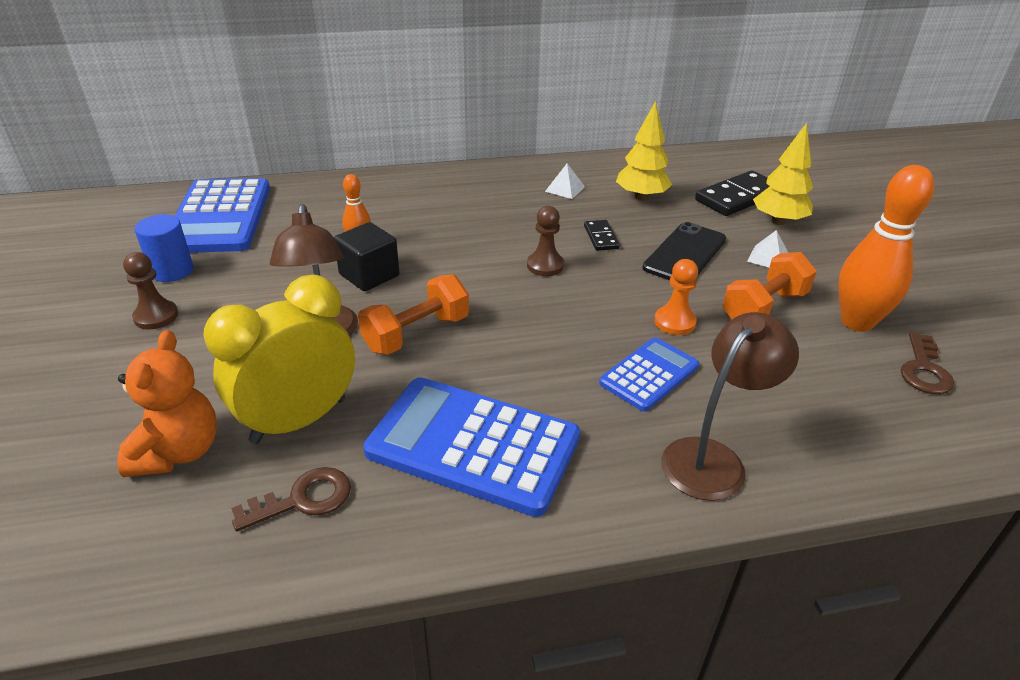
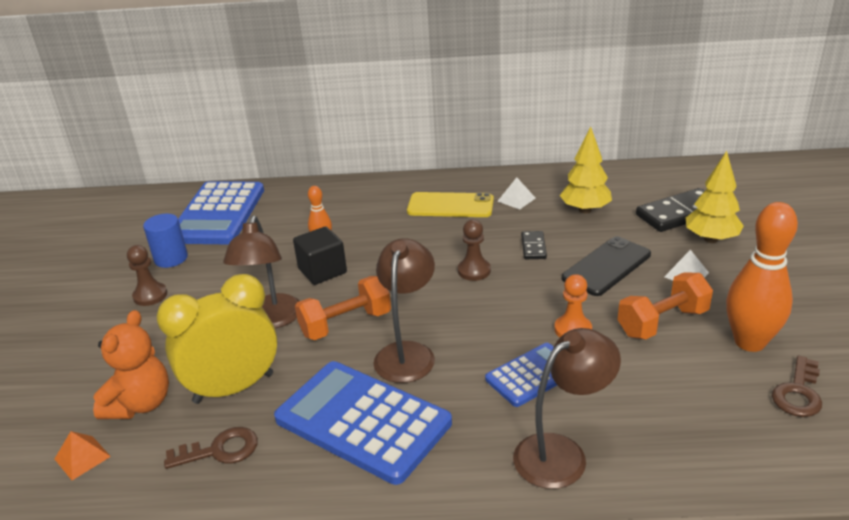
camera: 15 degrees right, 5 degrees down
none -> orange pyramid [55,431,111,480]
none -> brown lamp [373,238,435,383]
none -> yellow phone [407,192,494,217]

